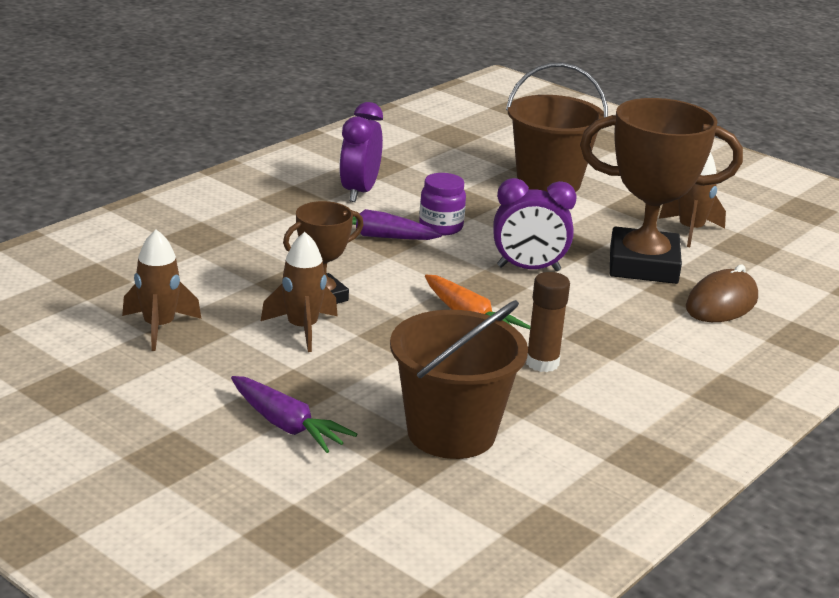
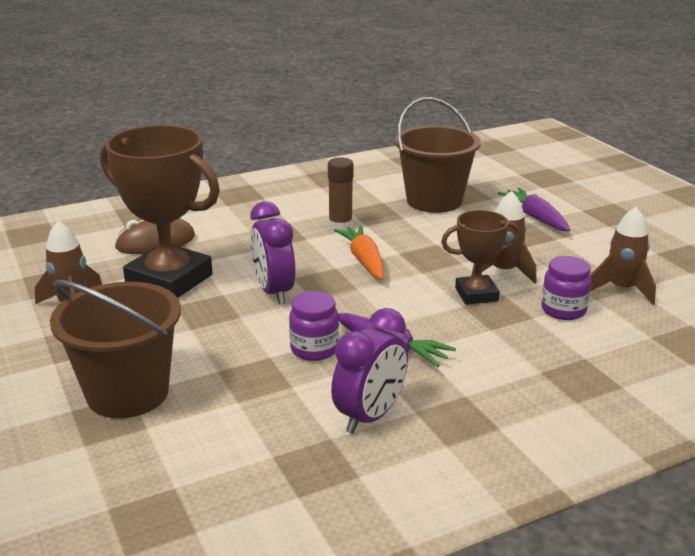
camera: 155 degrees left, 0 degrees up
purple clock [493,178,577,271] -> purple clock turned 135 degrees counterclockwise [251,201,295,305]
none -> purple jar [541,256,592,320]

